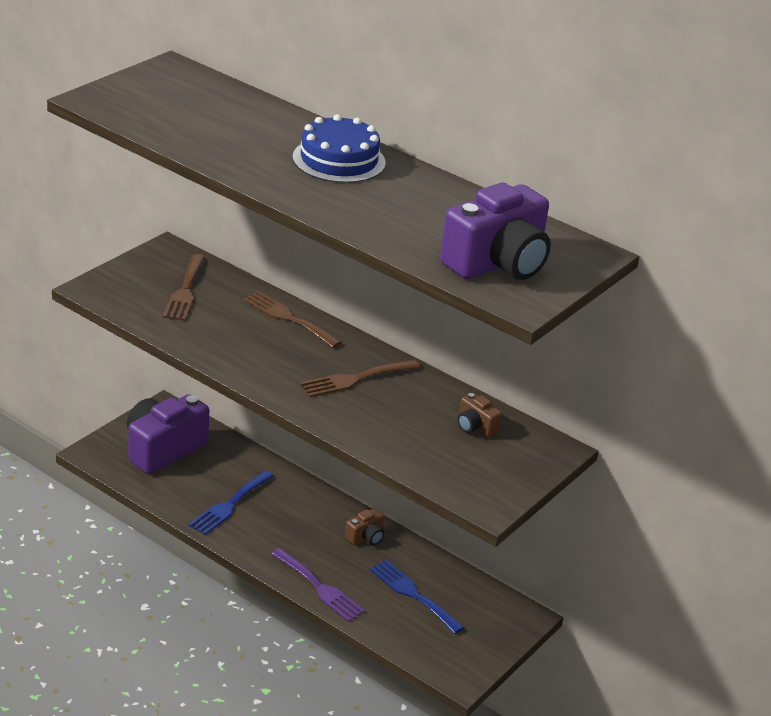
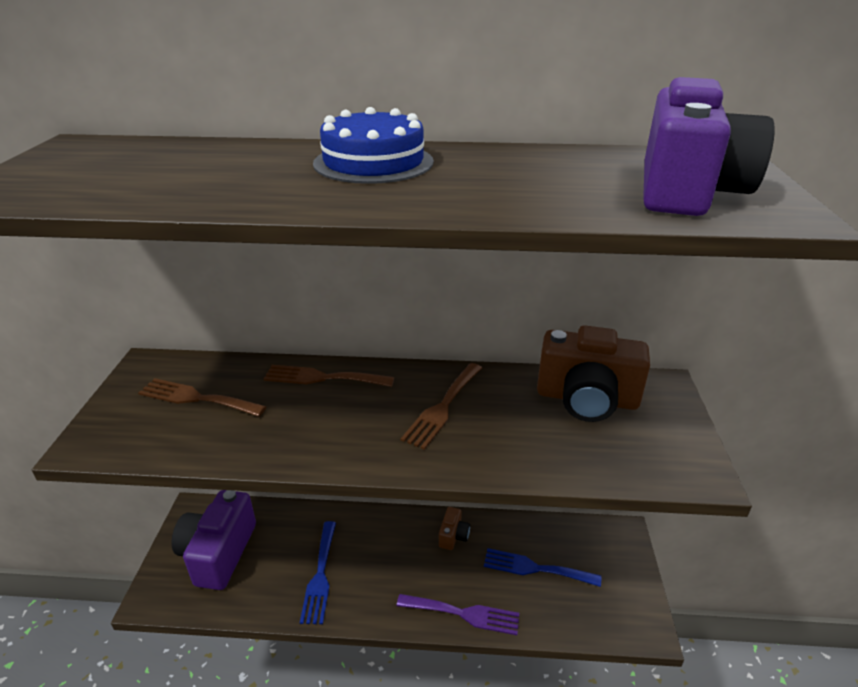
camera: 30 degrees left, 0 degrees up
brown fork [163,254,205,321] -> brown fork turned 135 degrees clockwise [138,378,267,417]
brown camera [458,393,502,437] -> brown camera [537,325,650,422], size x2.20

